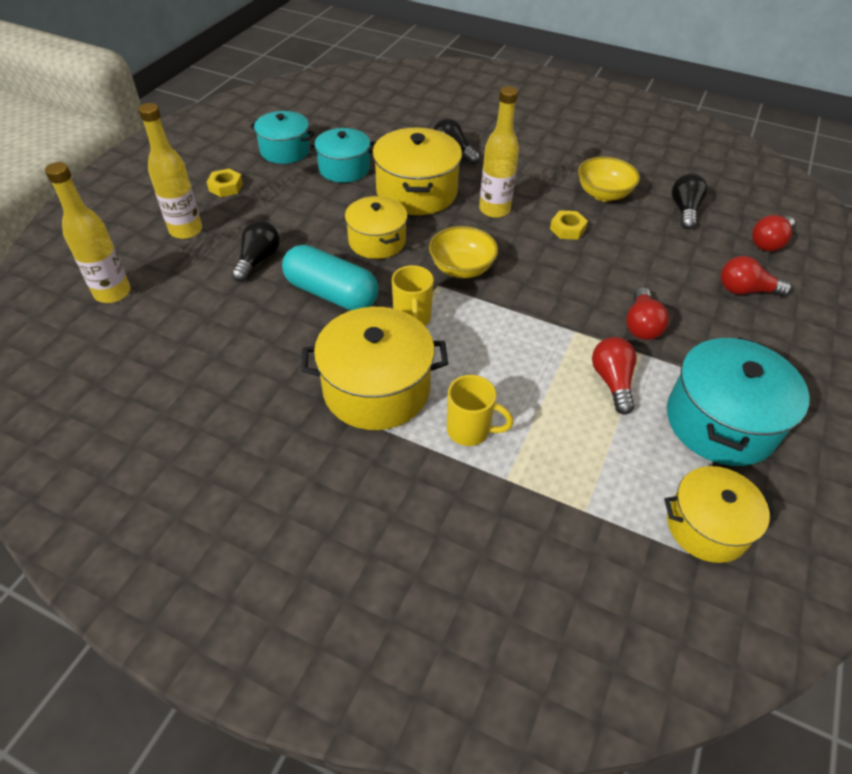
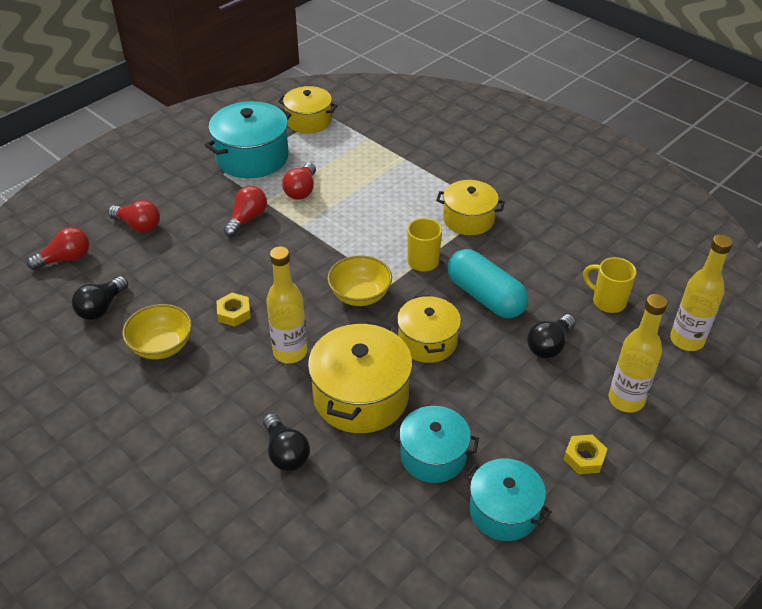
camera: 160 degrees left, 5 degrees down
yellow pot [302,307,448,430] -> yellow pot [436,180,505,235], size x0.66
yellow mug [447,375,514,446] -> yellow mug moved to [583,257,637,313]

